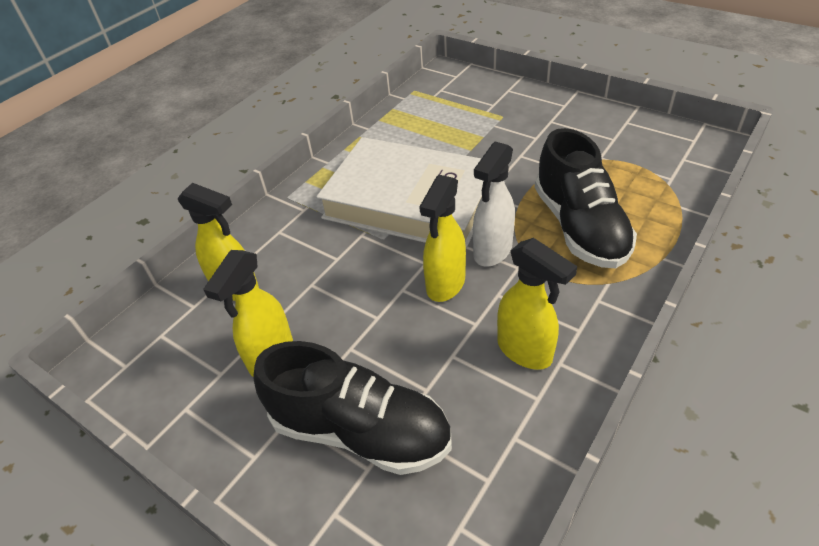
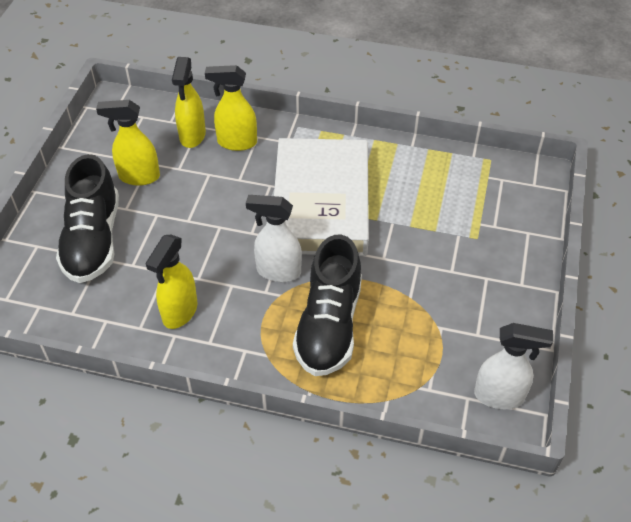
camera: 65 degrees right, 5 degrees up
yellow spray bottle [420,175,466,302] -> yellow spray bottle moved to [205,65,257,151]
black shoe [535,128,637,268] -> black shoe turned 45 degrees counterclockwise [293,234,362,376]
none -> white spray bottle [474,323,553,409]

